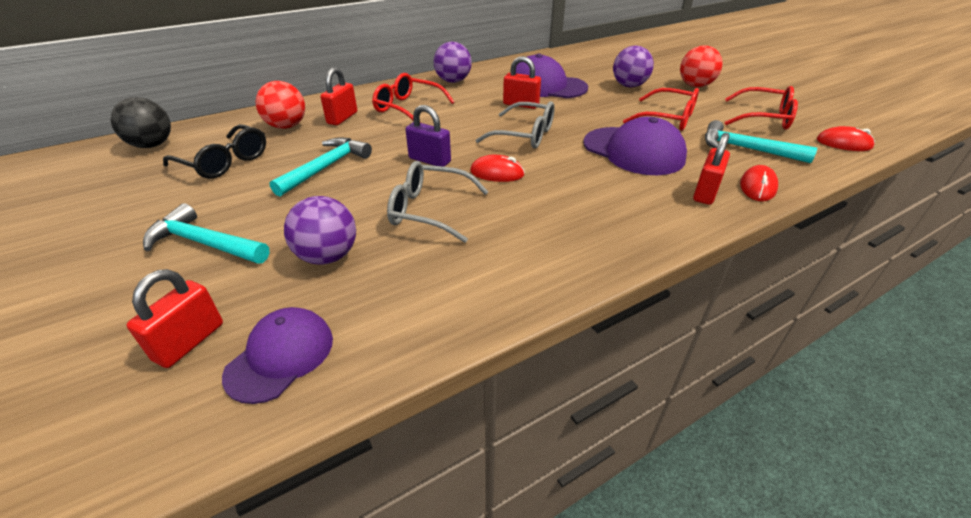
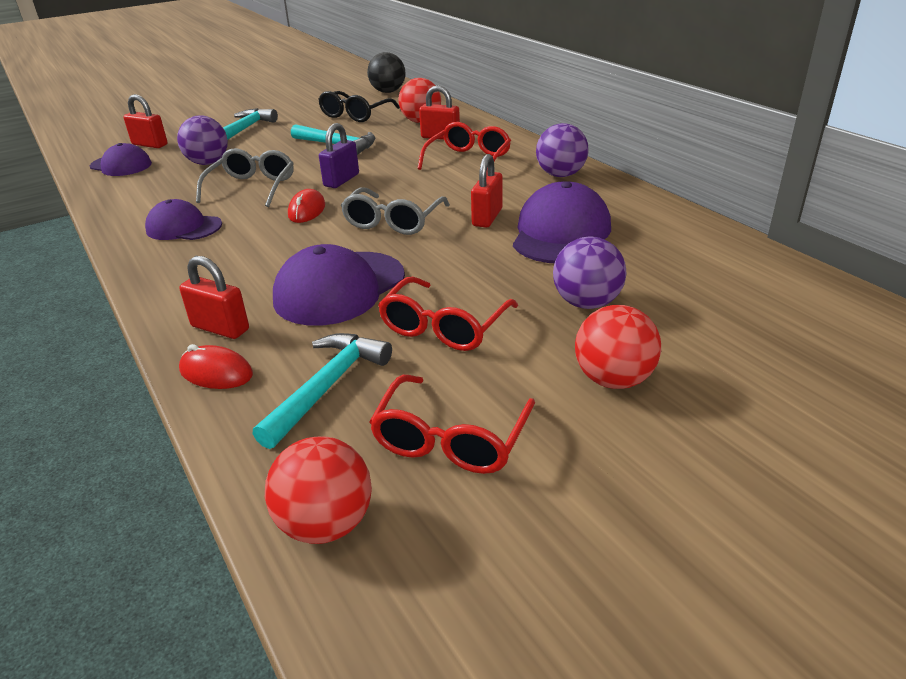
camera: 90 degrees right, 5 degrees down
red mouse [817,126,875,151] -> red ball [265,436,372,544]
none -> purple cap [145,199,222,240]

